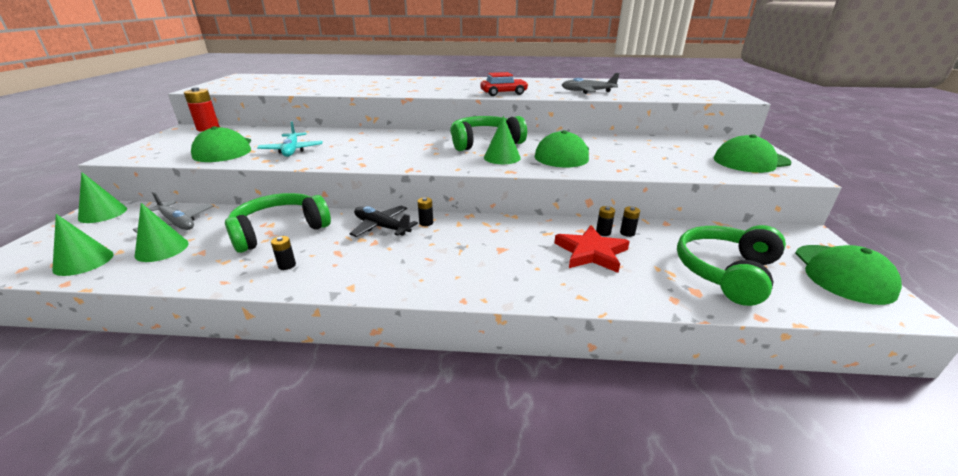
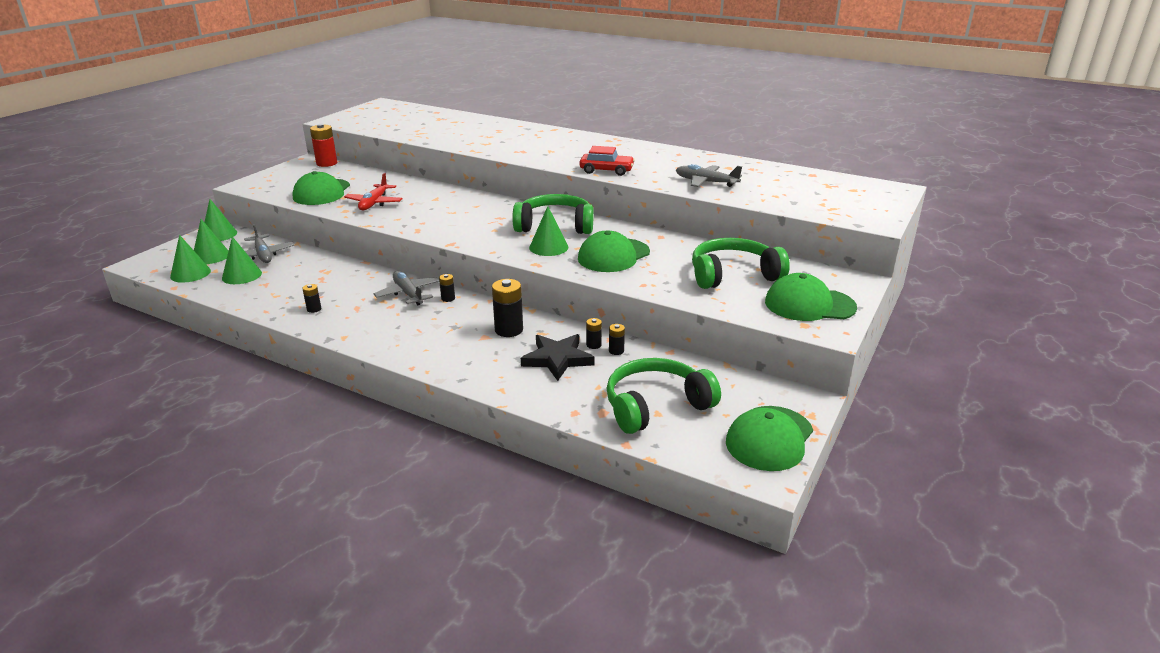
camera: 25 degrees right, 0 degrees up
green headphones [225,193,331,253] -> green headphones moved to [692,238,790,289]
turquoise plane [257,121,323,157] -> red plane [344,173,402,210]
black plane [350,206,418,237] -> grey plane [374,271,439,306]
red star [554,225,630,273] -> black star [521,334,594,381]
none -> green cone [194,219,228,264]
none -> black battery [492,279,523,337]

